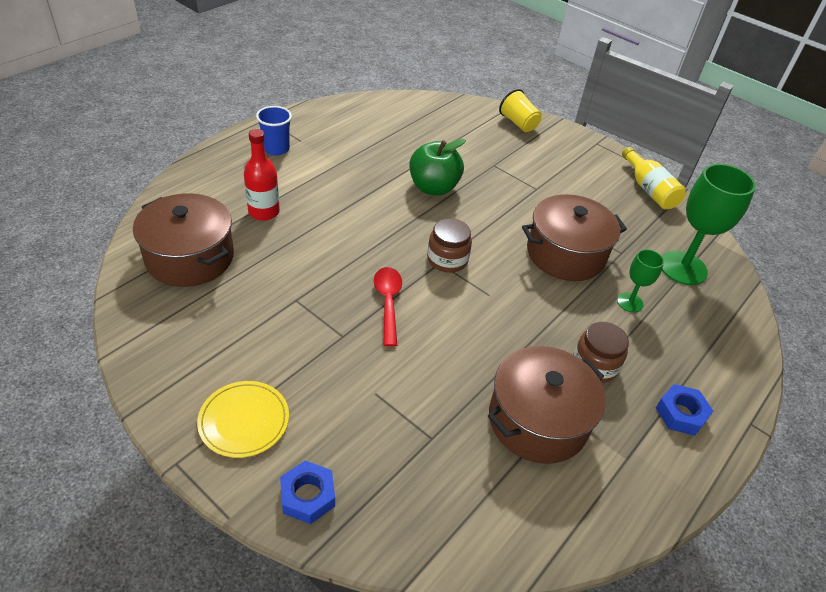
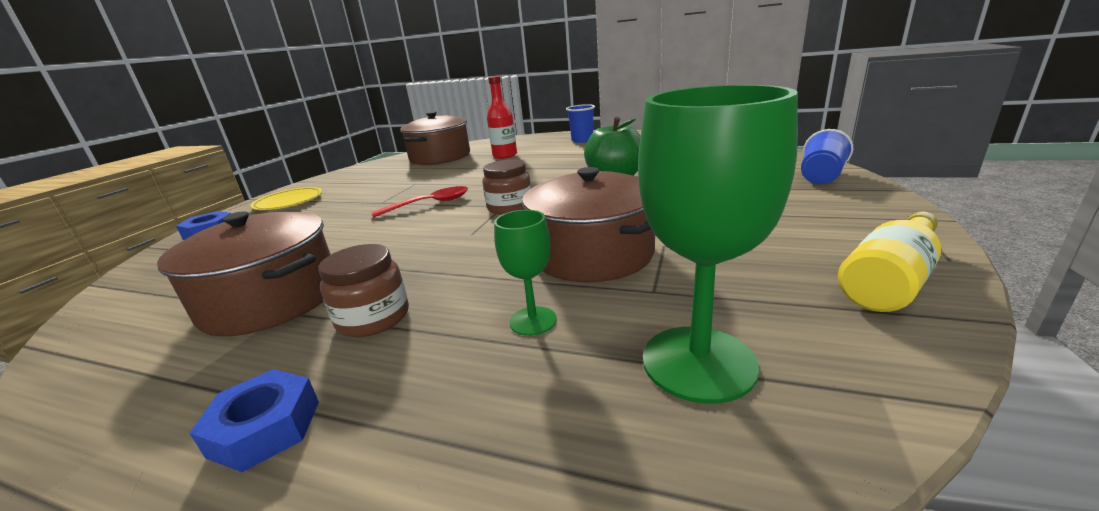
camera: 75 degrees right, 20 degrees down
yellow cup [499,89,542,132] -> blue cup [801,129,853,184]

